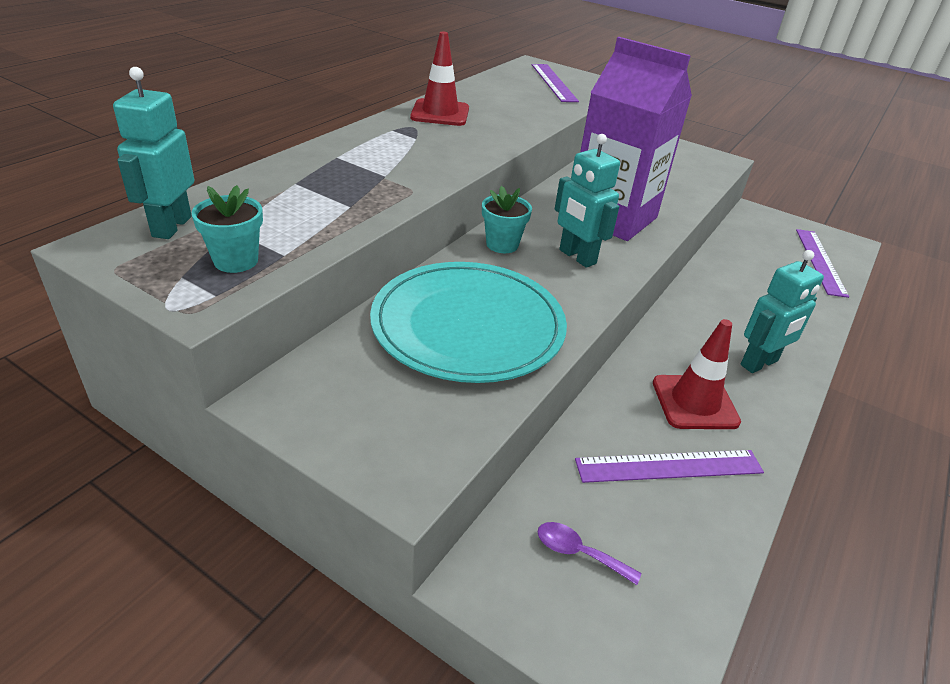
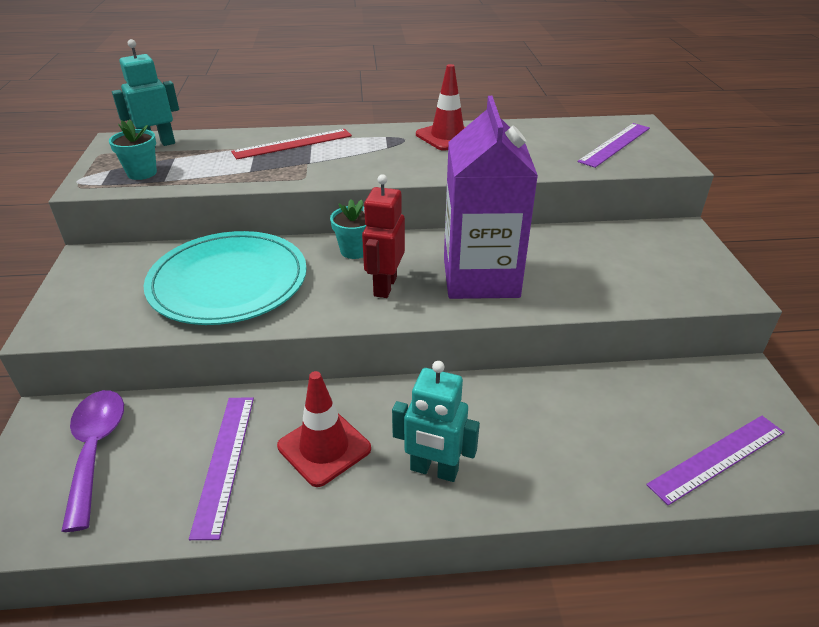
camera: 55 degrees right, 0 degrees up
purple spoon [538,522,642,585] -> purple spoon [61,390,124,532], size x1.94
turquoise robot [555,134,620,268] -> red robot [362,174,405,298]
purple ruler [575,450,764,483] -> purple ruler turned 45 degrees clockwise [189,398,254,540]
none -> red ruler [231,129,352,160]

